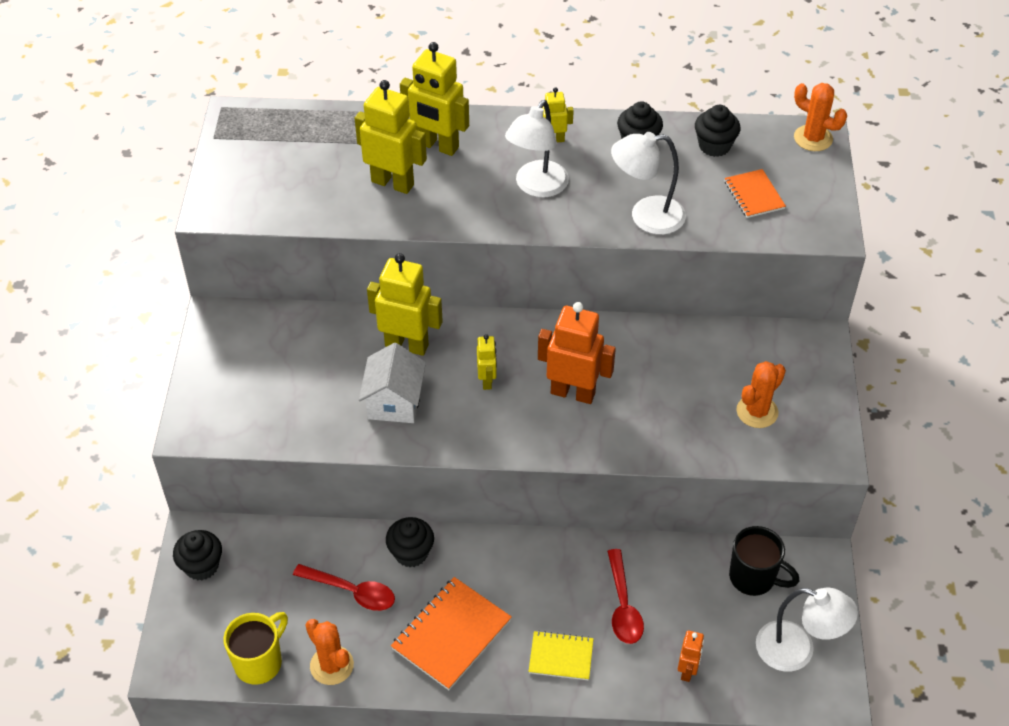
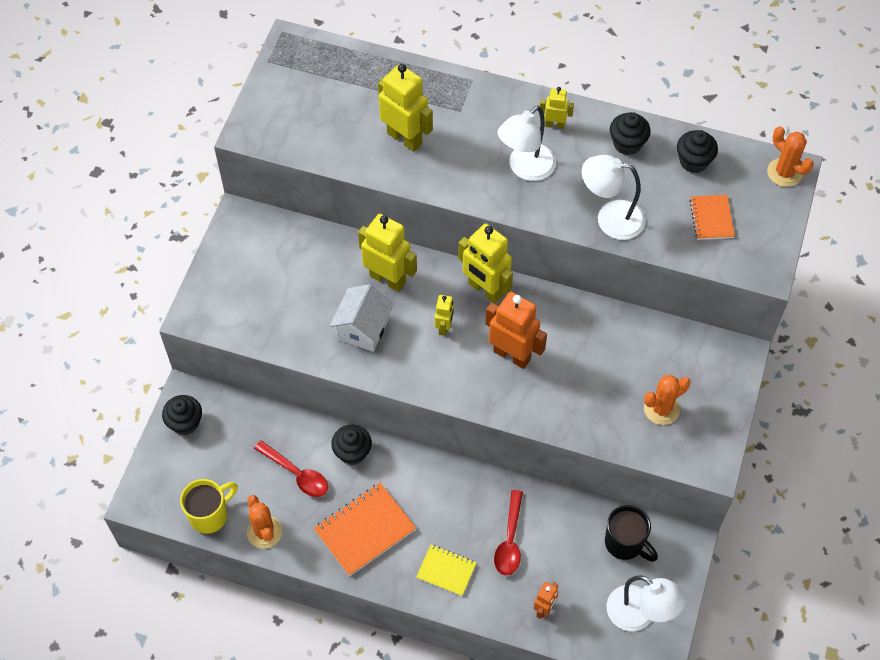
camera: 15 degrees right, 10 degrees up
yellow robot [400,42,469,156] -> yellow robot moved to [458,224,513,304]

